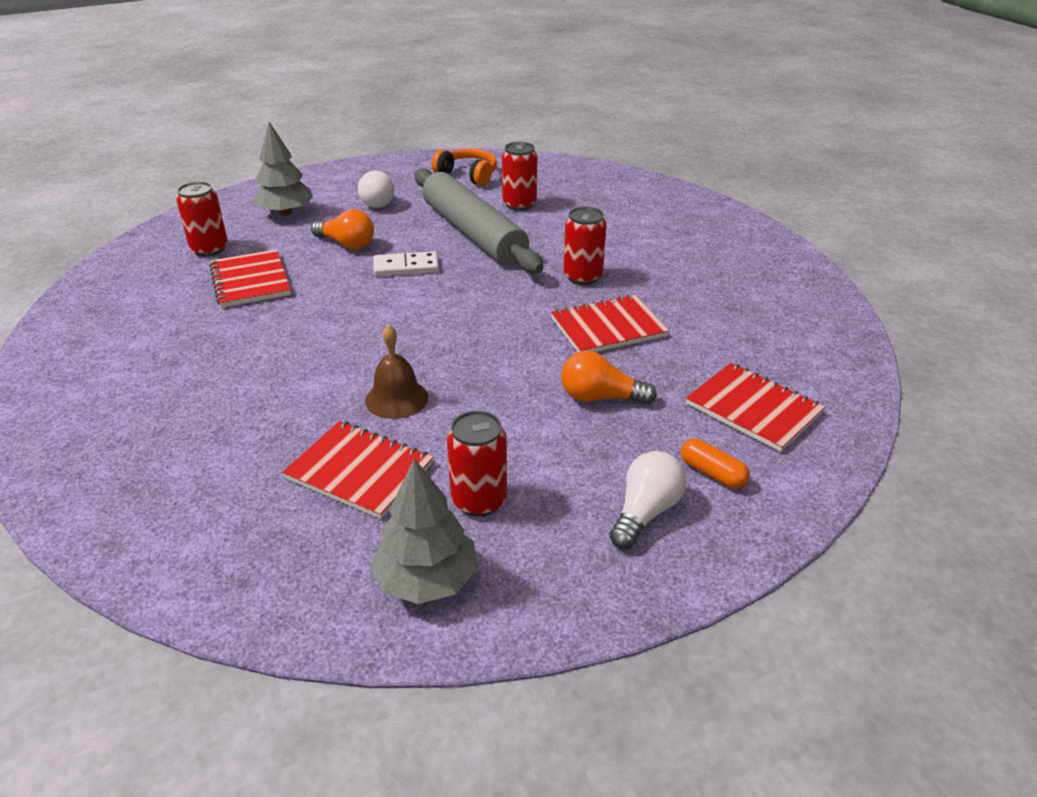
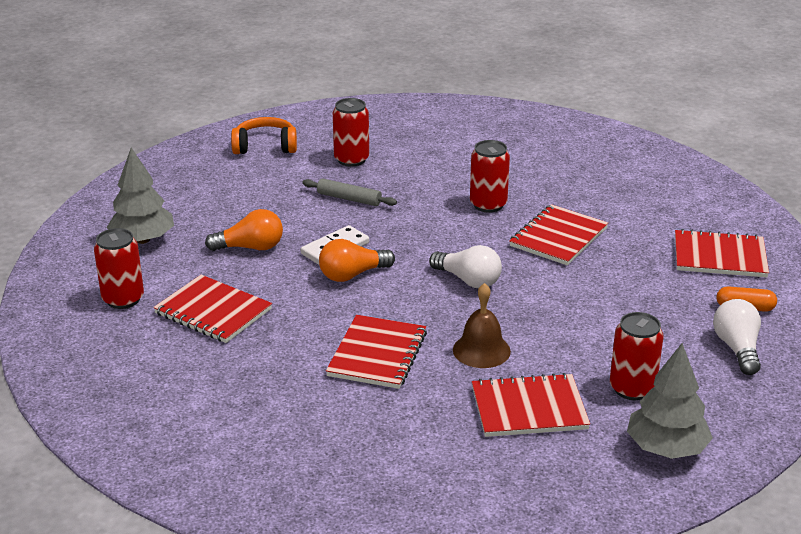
camera: 35 degrees left, 5 degrees down
white light bulb [358,171,394,208] -> white light bulb moved to [429,245,502,288]
grey rolling pin [415,168,544,274] -> grey rolling pin [302,178,397,206], size x0.41
orange light bulb [561,351,657,404] -> orange light bulb moved to [319,239,395,282]
none -> red notebook [326,315,427,389]

